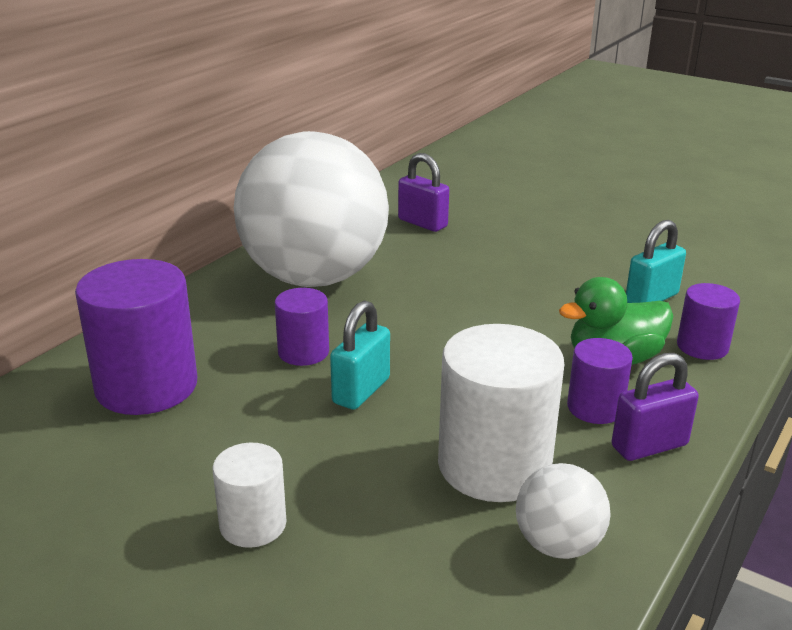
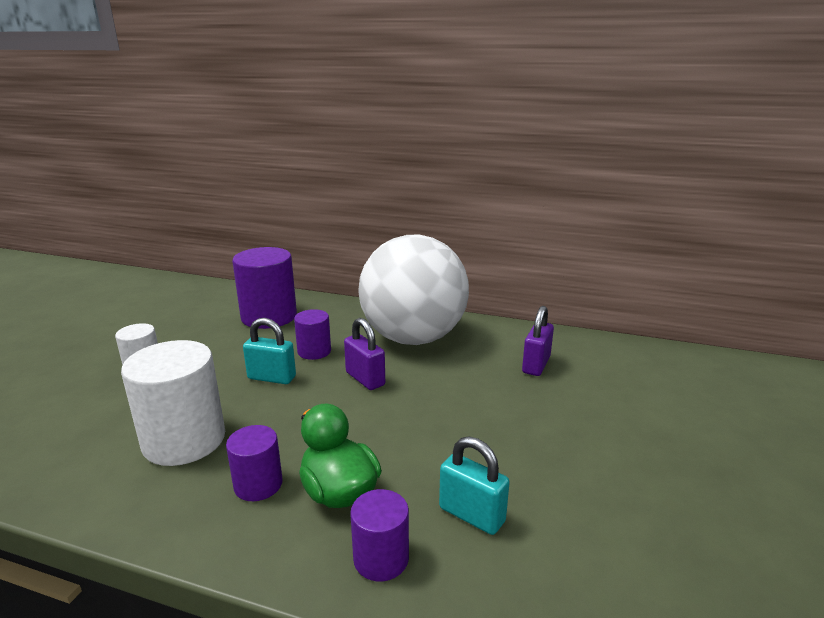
camera: 75 degrees right, 5 degrees down
white ball [516,463,611,559] -> none
purple padlock [612,353,699,461] -> purple padlock moved to [344,318,385,390]

